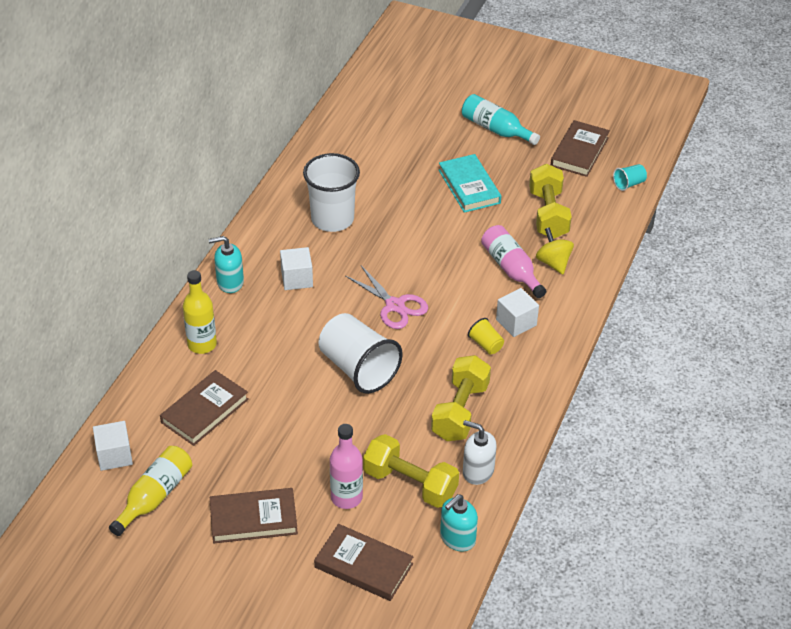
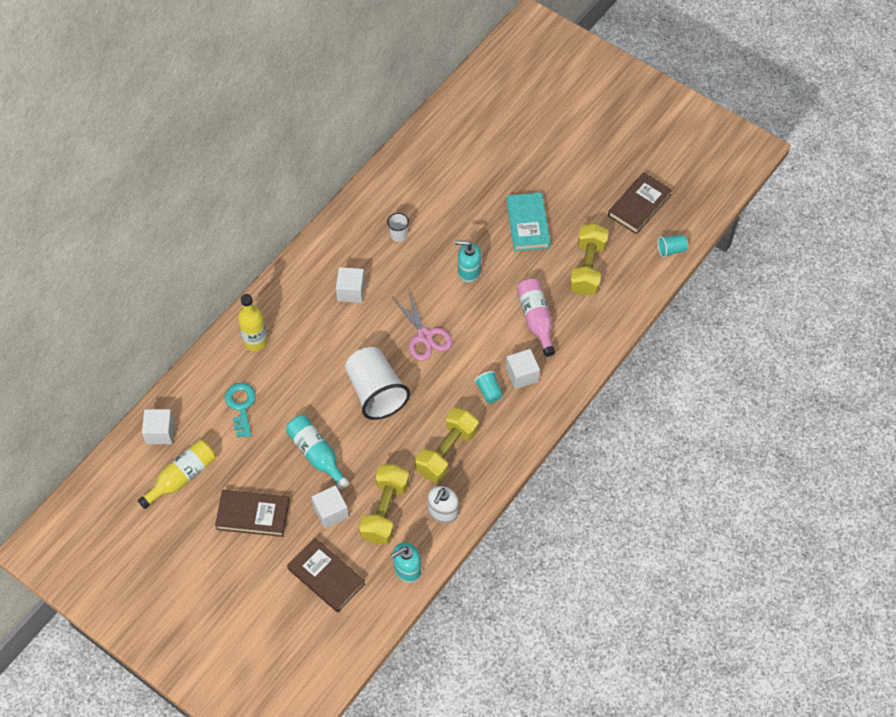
camera: 15 degrees right, 15 degrees up
brown book [160,370,249,446] -> turquoise key [225,383,256,438]
turquoise soap dispenser [208,236,244,293] -> turquoise soap dispenser moved to [455,241,481,283]
white cup [303,153,360,232] -> white cup [387,213,409,242], size x0.44
pink bottle [330,424,363,509] -> white cube [312,485,349,529]
yellow dumbbell [363,434,459,508] -> yellow dumbbell turned 60 degrees clockwise [359,464,409,545]
turquoise bottle [462,94,540,145] -> turquoise bottle moved to [286,415,349,490]
white soap dispenser [463,420,497,485] -> white soap dispenser turned 105 degrees counterclockwise [428,486,459,523]
yellow cup [468,318,504,354] -> turquoise cup [474,371,503,403]
yellow spinning top [536,227,574,275] -> none

